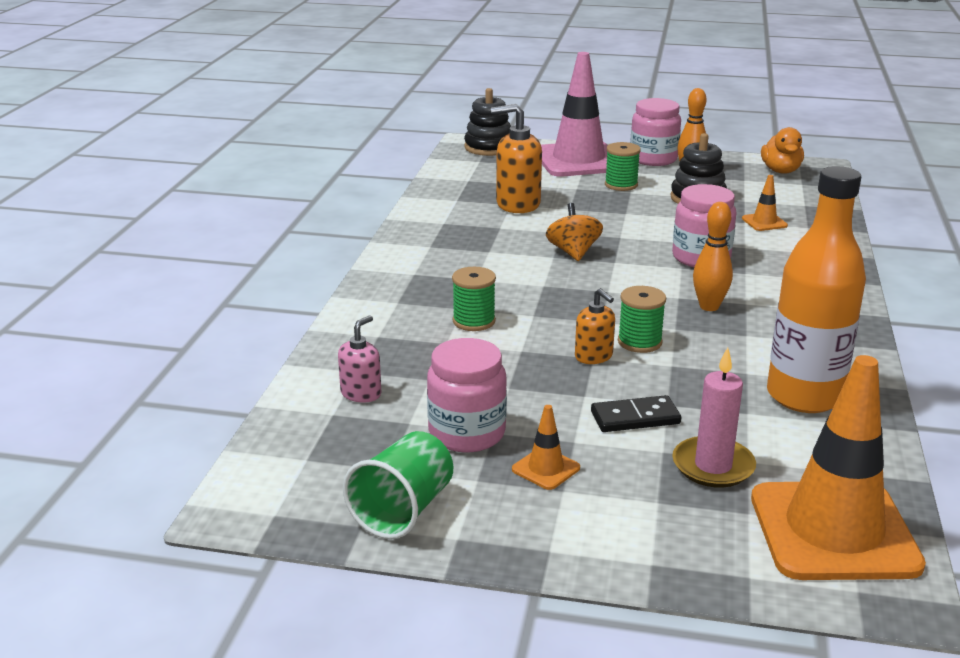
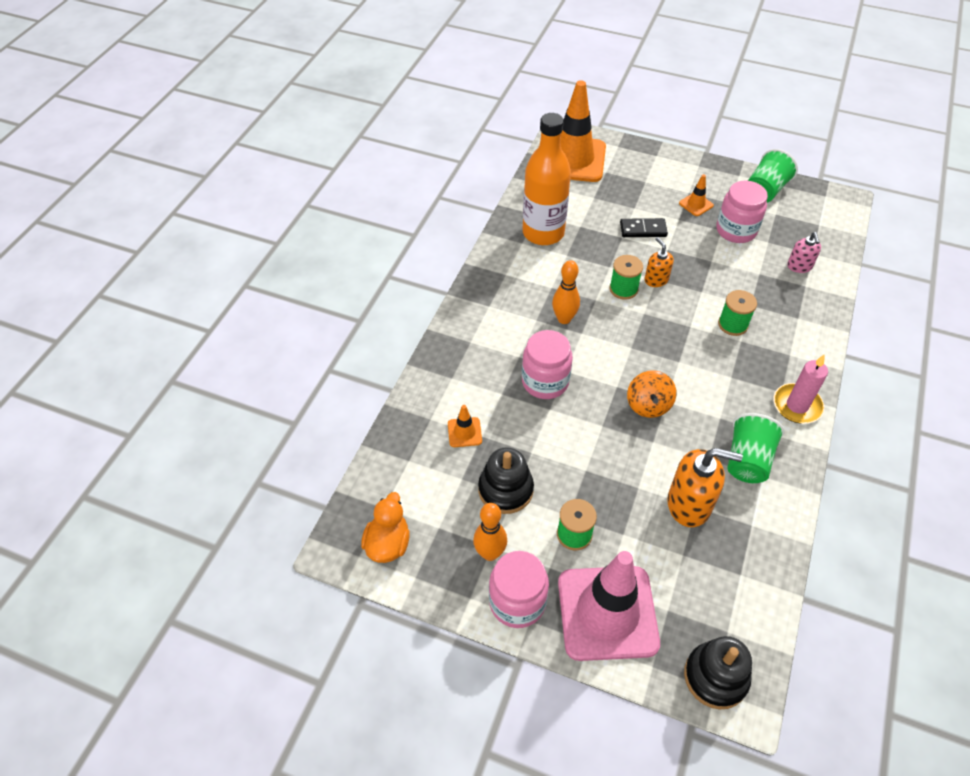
camera: 170 degrees left, 25 degrees up
pink soap dispenser [338,315,381,403] -> pink soap dispenser turned 45 degrees counterclockwise [787,232,821,273]
pink candle [672,347,756,488] -> pink candle moved to [774,355,828,423]
none -> green cup [727,413,785,483]

